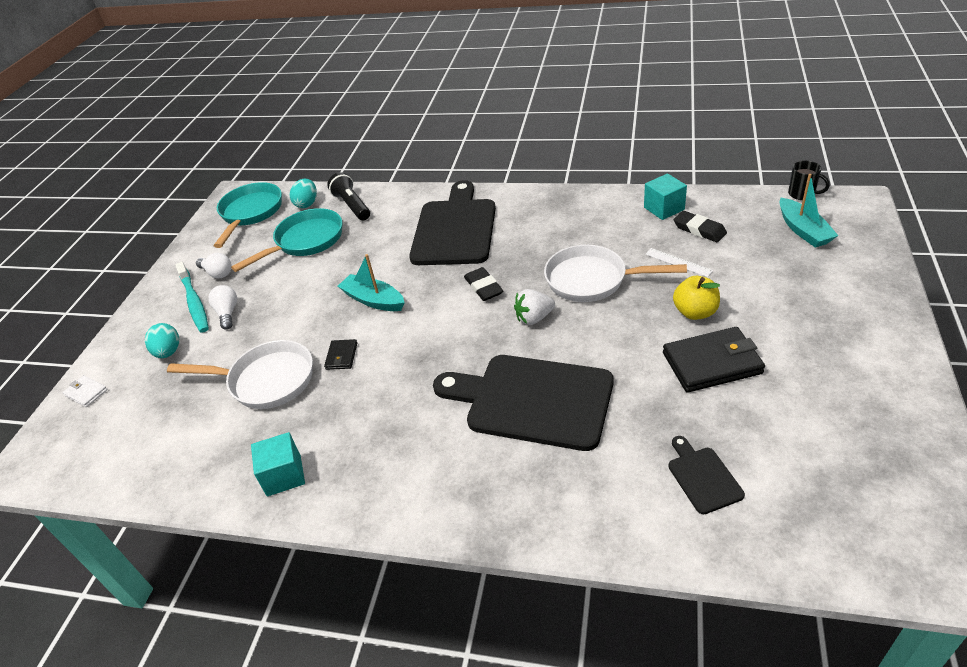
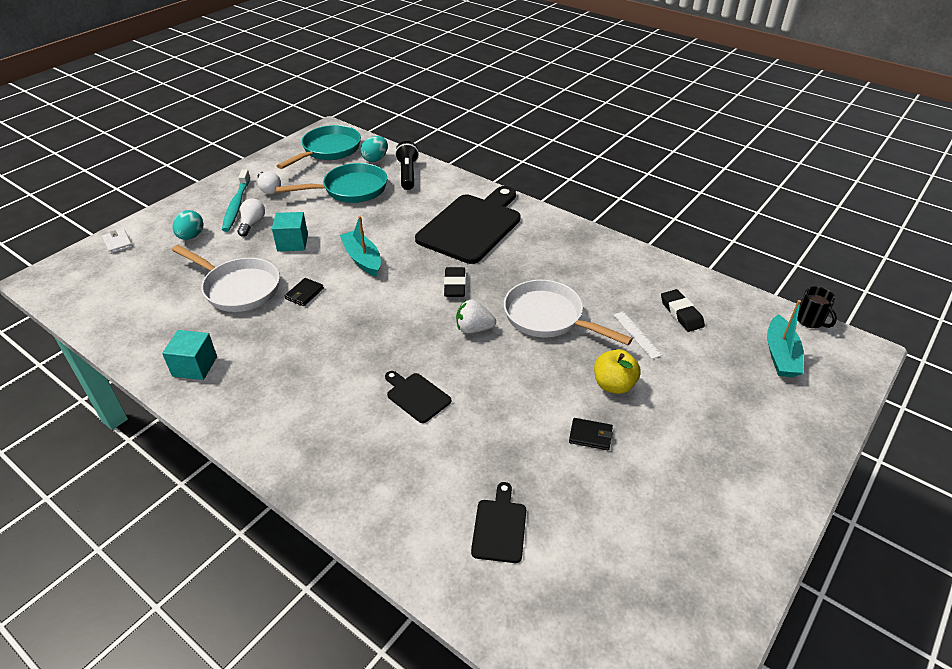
camera: 20 degrees right, 0 degrees up
black cutting board [433,355,614,451] -> black cutting board [385,371,451,423], size x0.45
turquoise cube [644,173,687,220] -> turquoise cube moved to [272,212,308,252]
black wallet [663,327,765,393] -> black wallet [569,418,613,450], size x0.49

